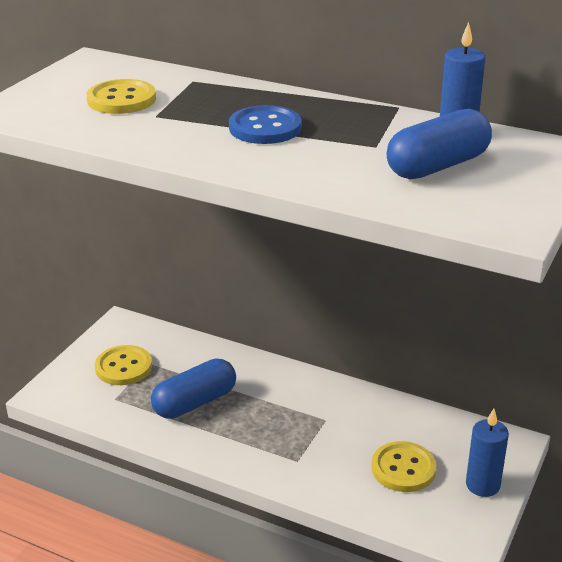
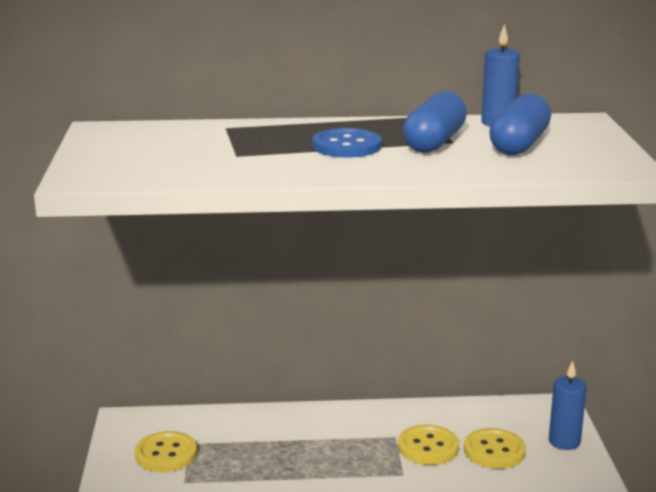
camera: 30 degrees left, 10 degrees down
yellow button [86,79,156,114] -> yellow button moved to [398,425,459,465]
blue capsule [151,358,236,419] -> blue capsule moved to [403,91,467,153]

